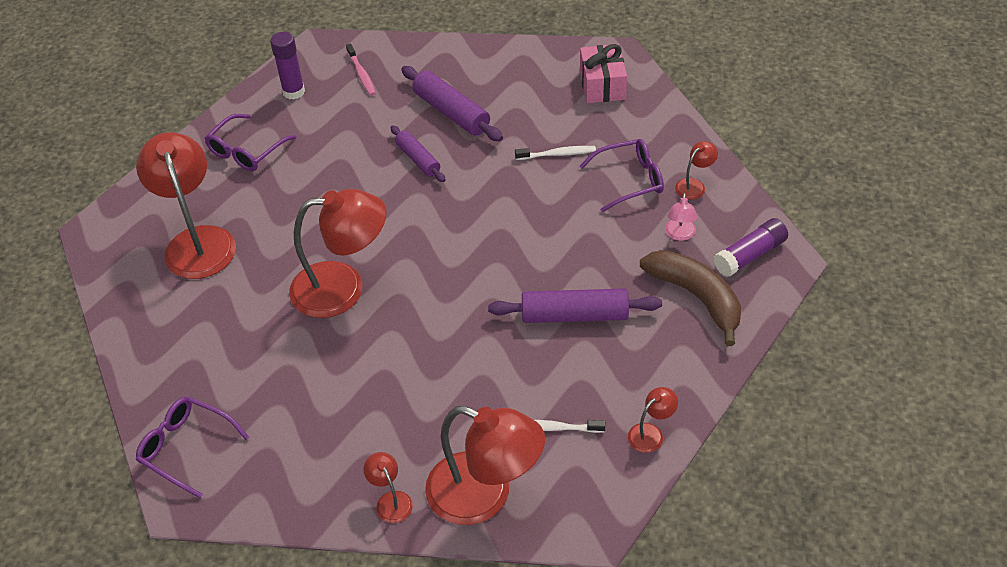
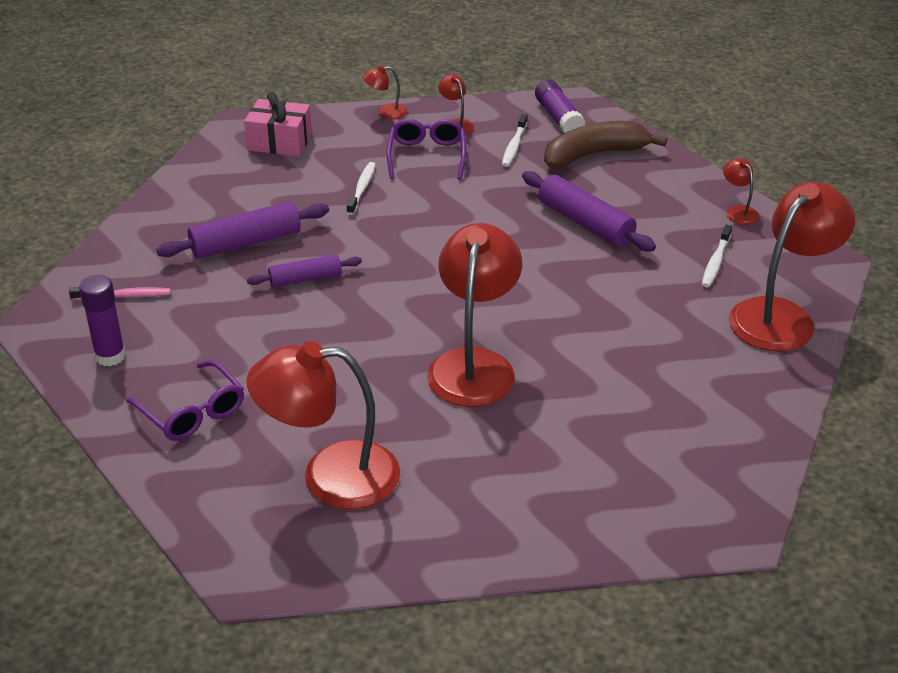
camera: 75 degrees left, 10 degrees down
purple glasses [136,397,249,498] -> none
red lamp [363,452,413,523] -> red lamp moved to [363,65,407,120]
purple rolling pin [488,288,662,323] -> purple rolling pin turned 60 degrees counterclockwise [522,171,656,252]
pink lamp [665,193,697,241] -> white toothbrush [502,114,528,167]

